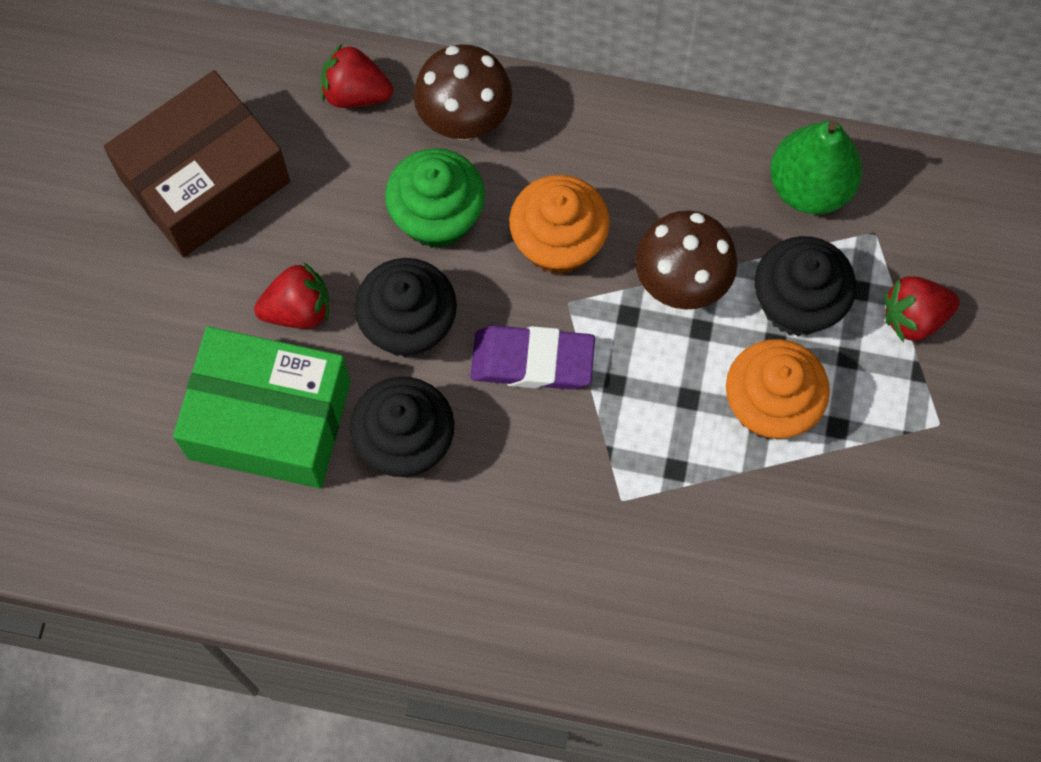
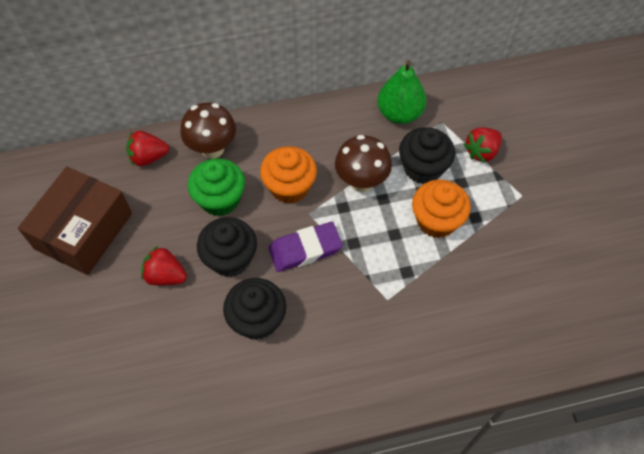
camera: 25 degrees left, 10 degrees down
green box [173,326,351,489] -> none
red strawberry [254,262,329,329] -> red strawberry turned 120 degrees counterclockwise [141,246,187,286]

